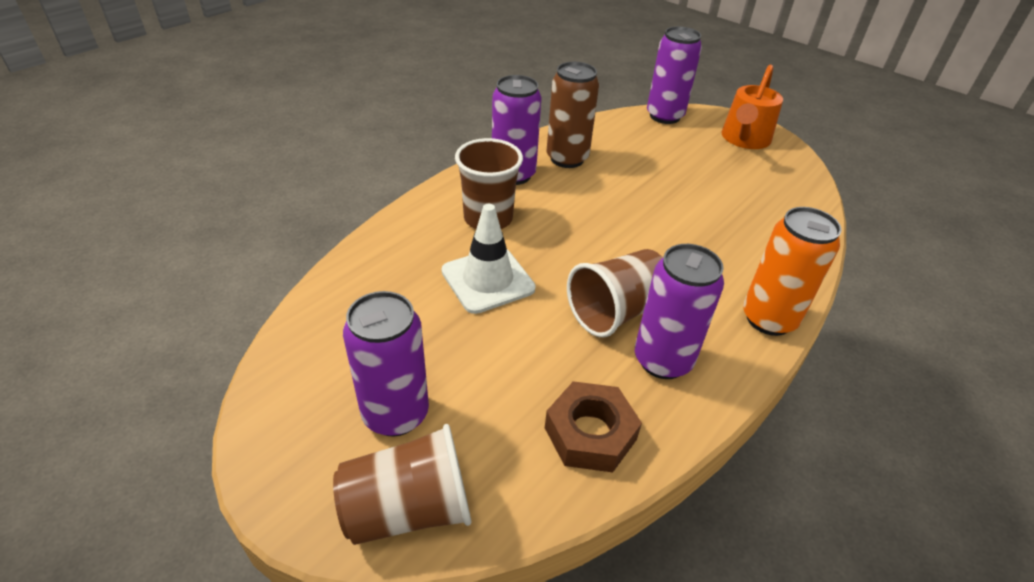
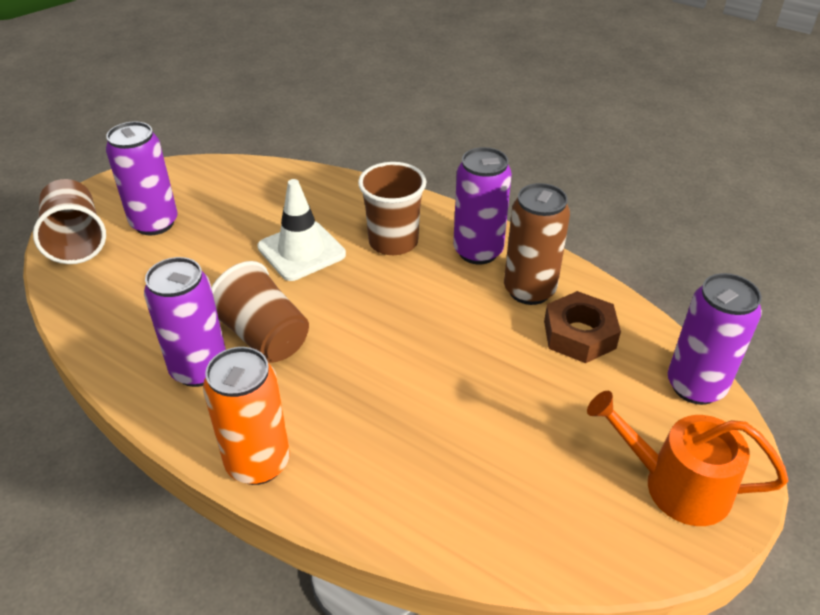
camera: 85 degrees right, 0 degrees up
brown nut [545,381,642,472] -> brown nut moved to [544,291,621,363]

